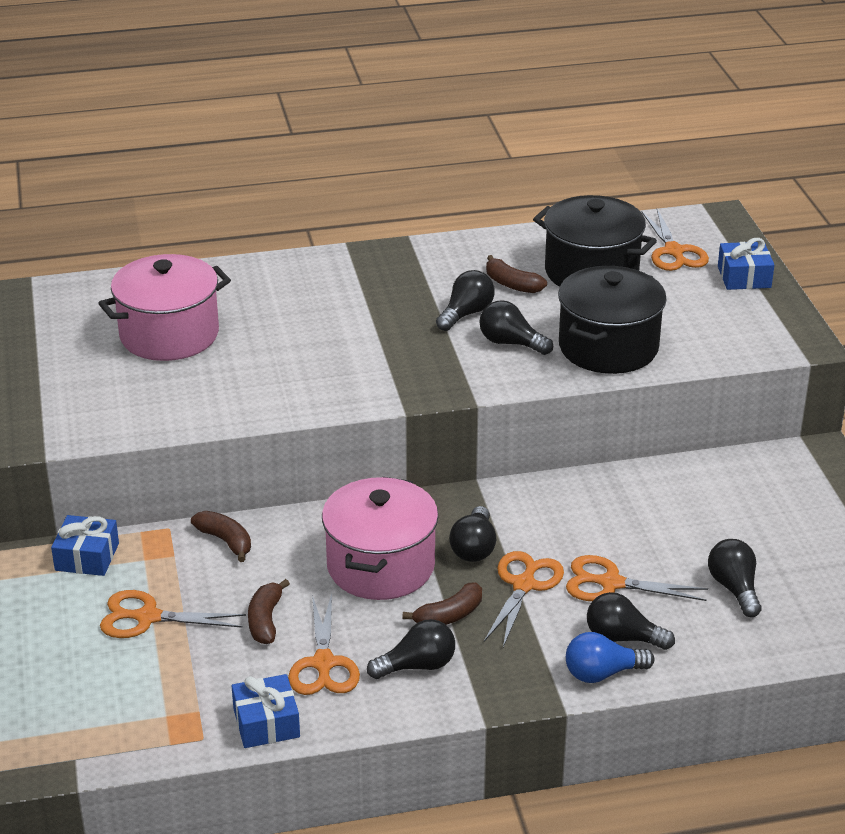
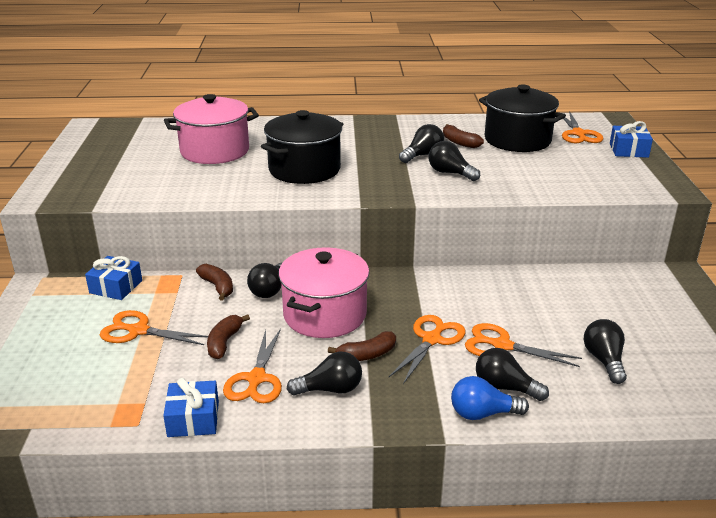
camera: 10 degrees right, 5 degrees down
black light bulb [449,506,496,562] -> black light bulb moved to [247,262,283,298]
black pot [558,266,666,374] -> black pot moved to [261,110,343,184]

